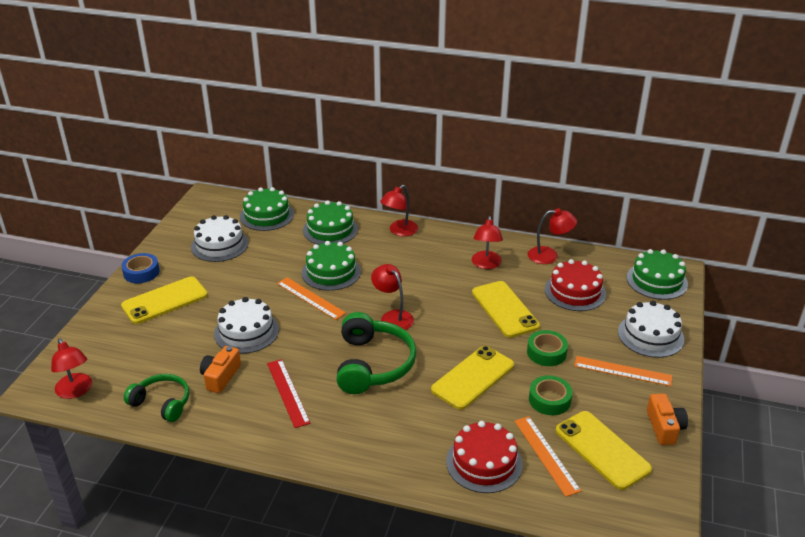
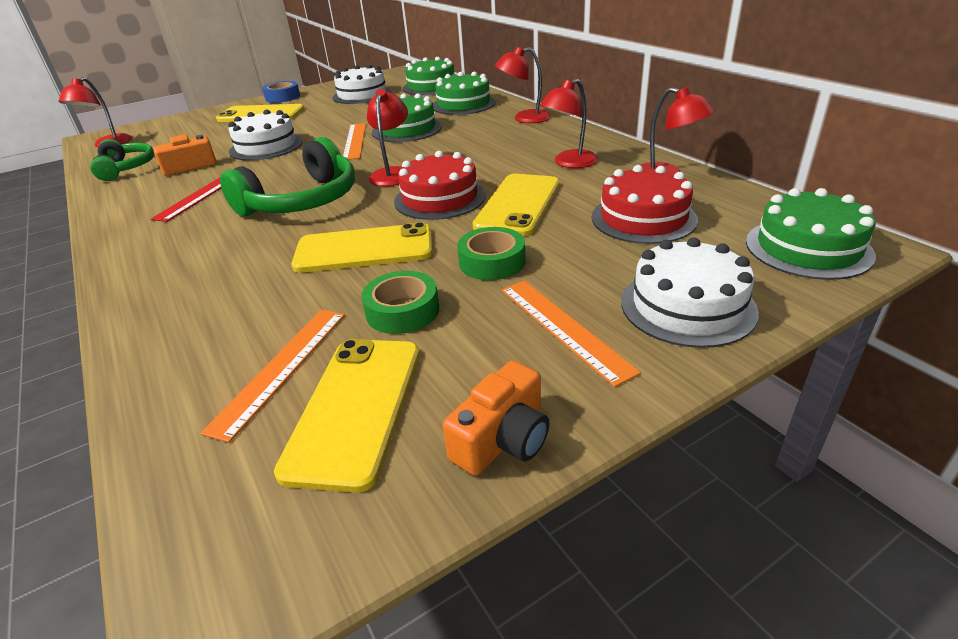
camera: 45 degrees right, 0 degrees up
red cake [446,421,523,493] -> red cake moved to [394,151,486,220]

